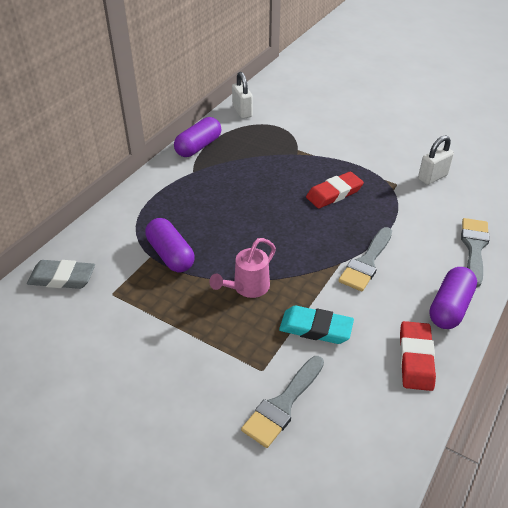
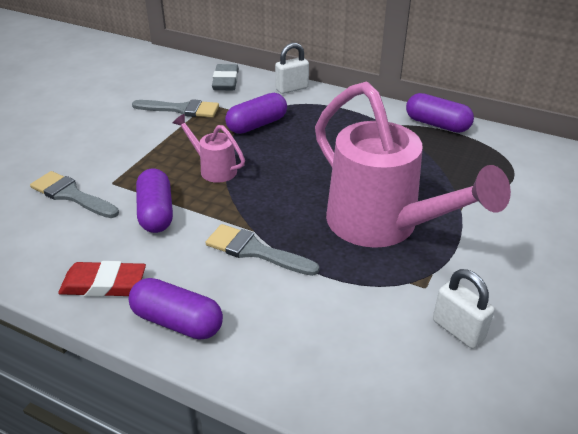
camera: 85 degrees right, 5 degrees down
white padlock [232,72,253,119] -> white padlock moved to [275,43,309,94]
turquoise eraser [279,306,354,344] -> purple capsule [136,168,173,233]
red eraser [306,171,364,209] -> pink watering can [315,81,511,248]
grey brush [461,218,490,287] -> grey brush moved to [132,99,219,117]

